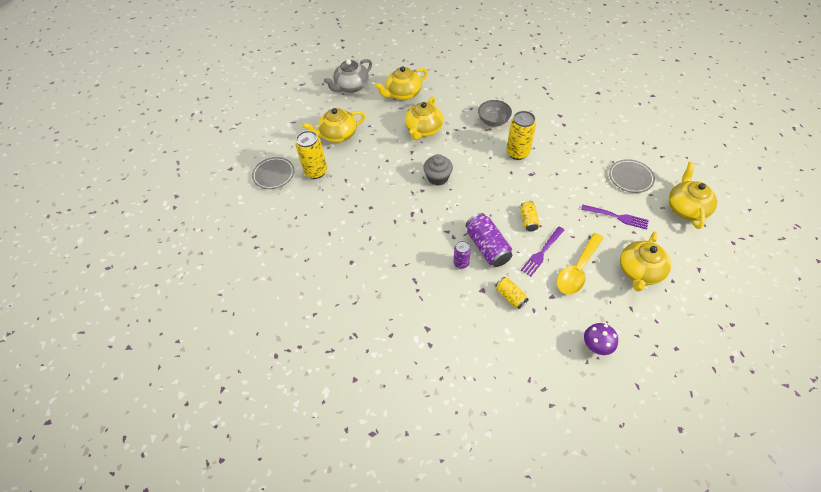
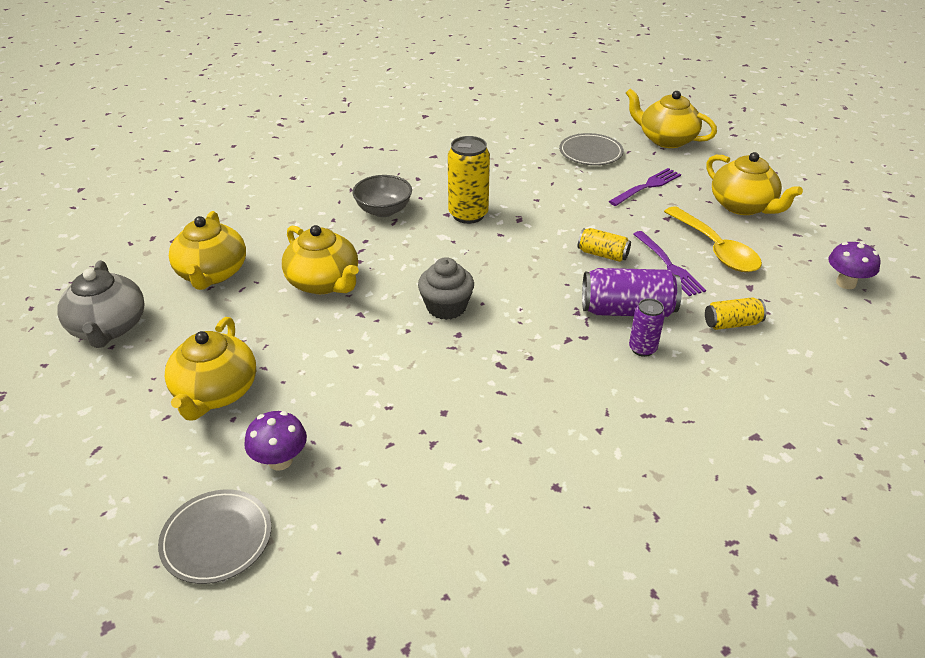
camera: 65 degrees left, 15 degrees down
yellow can [295,131,327,179] -> purple mushroom [244,411,307,471]

